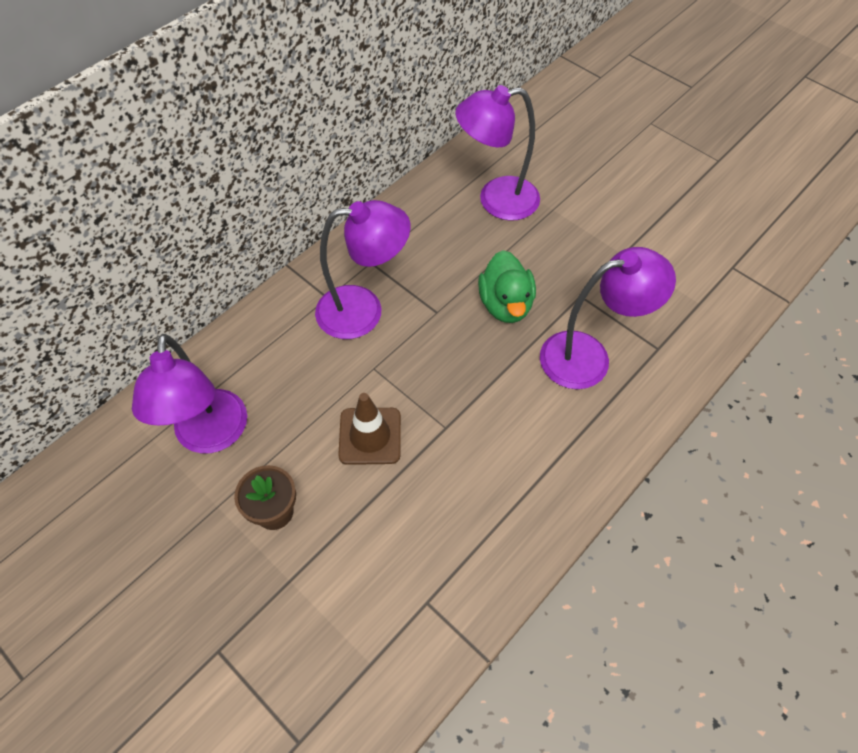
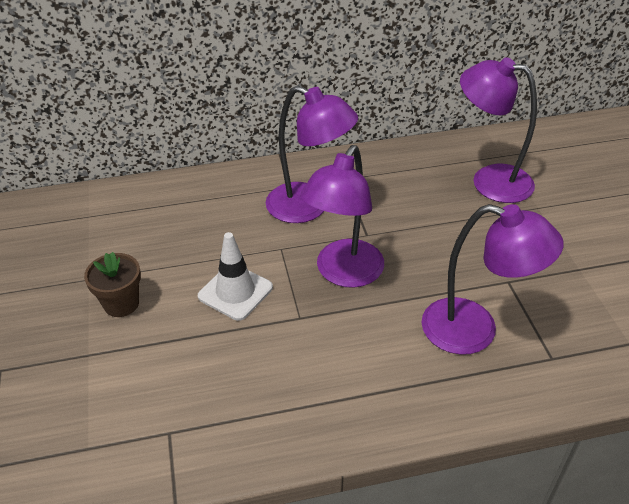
camera: 35 degrees right, 15 degrees down
purple lamp [132,334,247,453] -> purple lamp moved to [300,145,384,288]
brown traffic cone [338,393,401,465] -> white traffic cone [198,232,273,321]
green duck [478,250,536,323] -> none

